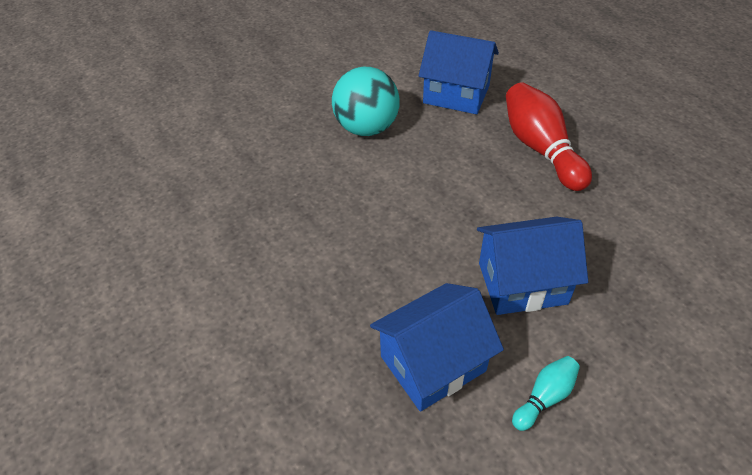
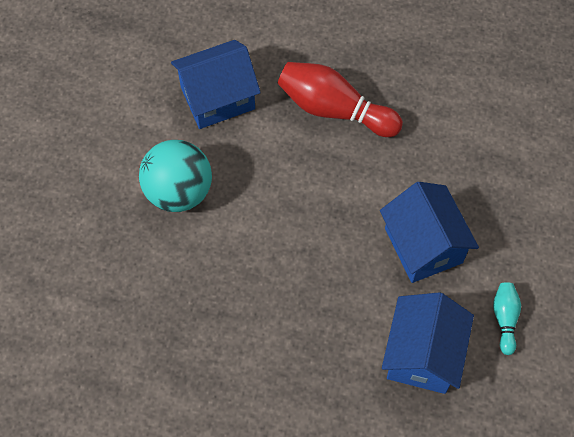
camera: 45 degrees left, 15 degrees up
blue house [477,217,588,315] -> blue house turned 60 degrees counterclockwise [380,182,479,283]

